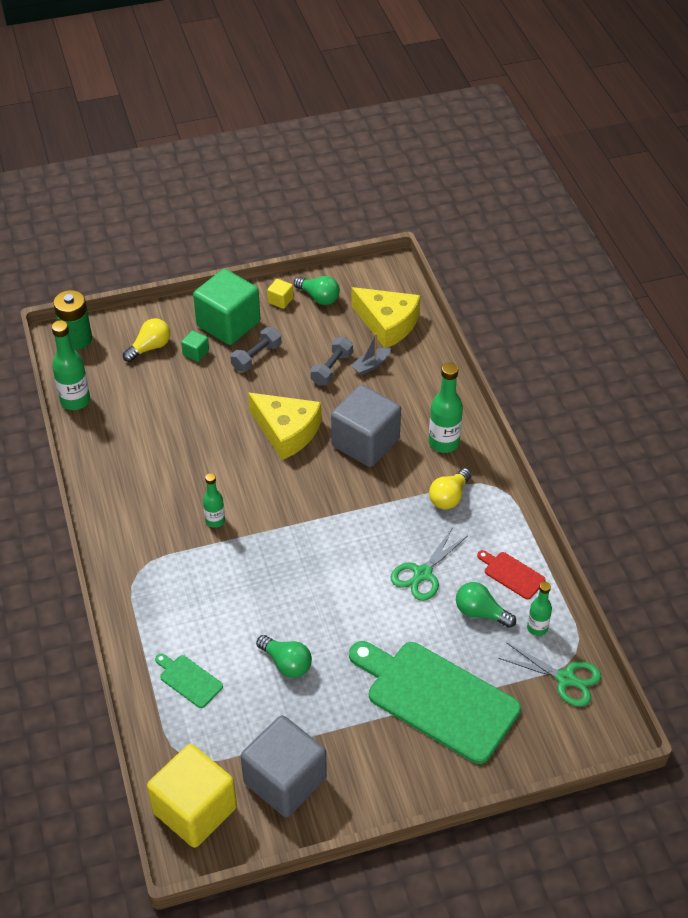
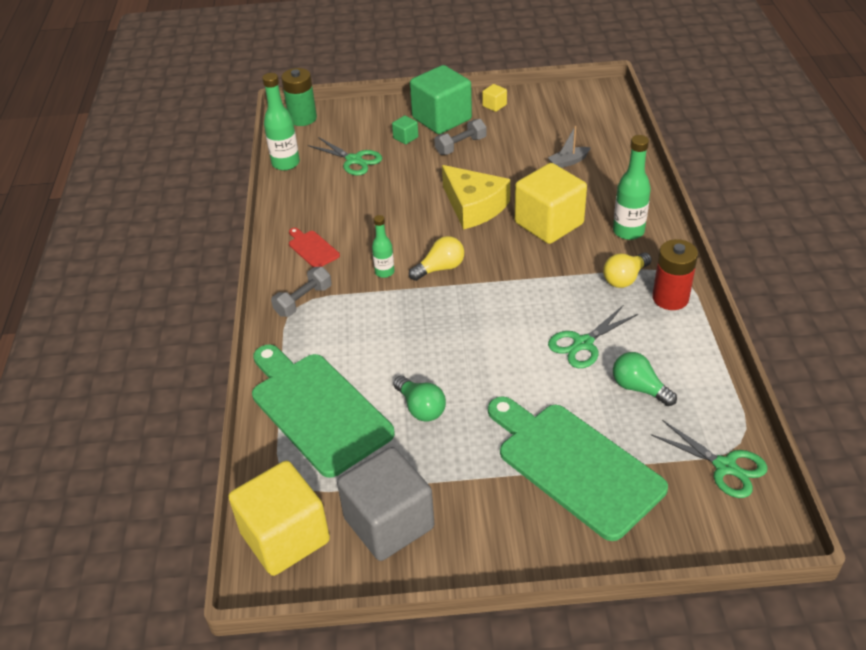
camera: 15 degrees right, 5 degrees down
yellow light bulb [123,318,170,362] -> yellow light bulb moved to [409,236,464,281]
green cutting board [155,654,223,708] -> green cutting board [252,344,395,478], size x2.33
green light bulb [294,276,340,305] -> none
grey dumbbell [310,337,353,386] -> grey dumbbell moved to [271,267,332,317]
grey cube [331,385,401,467] -> yellow cube [515,163,587,244]
yellow cheese [351,287,420,347] -> none
red cutting board [477,550,546,600] -> red cutting board moved to [289,228,340,267]
green bottle [527,582,552,636] -> none
none -> green scissors [308,137,382,175]
none -> red battery [652,239,698,310]

